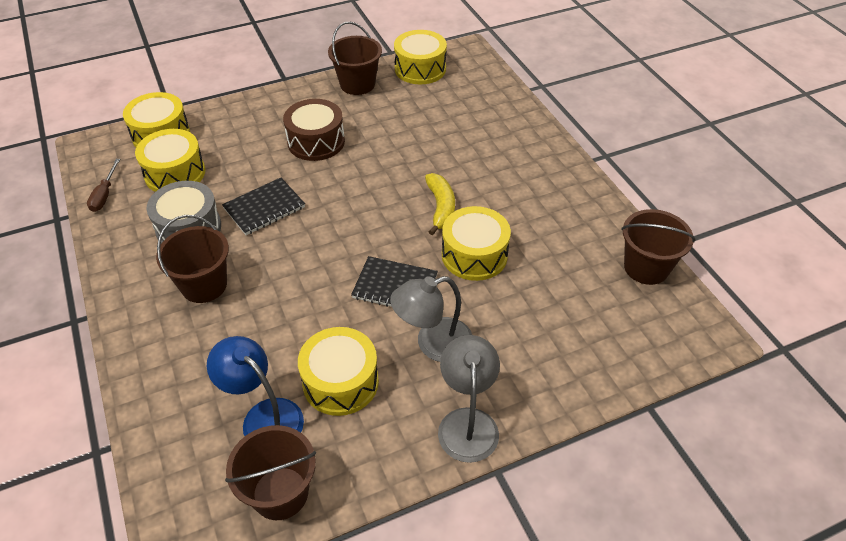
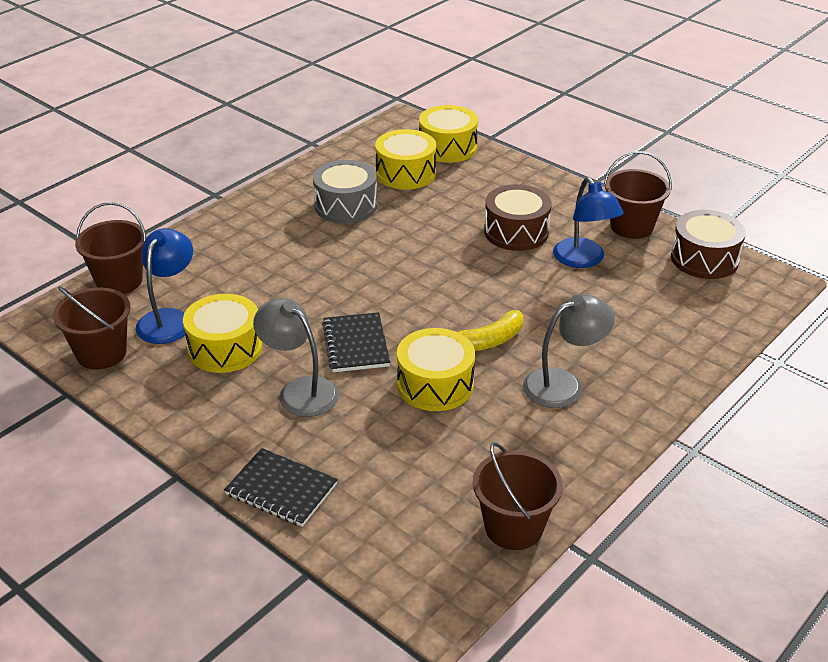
camera: 65 degrees right, 10 degrees down
brown screwdriver [87,159,120,212] -> none
brown bucket [156,215,229,303] -> brown bucket moved to [75,202,146,294]
black notebook [222,178,305,235] -> black notebook moved to [224,448,338,527]
yellow drum [394,30,447,84] -> brown drum [671,210,746,279]
grey lamp [438,335,500,463] -> grey lamp moved to [523,295,615,408]
none -> blue lamp [553,177,624,268]

